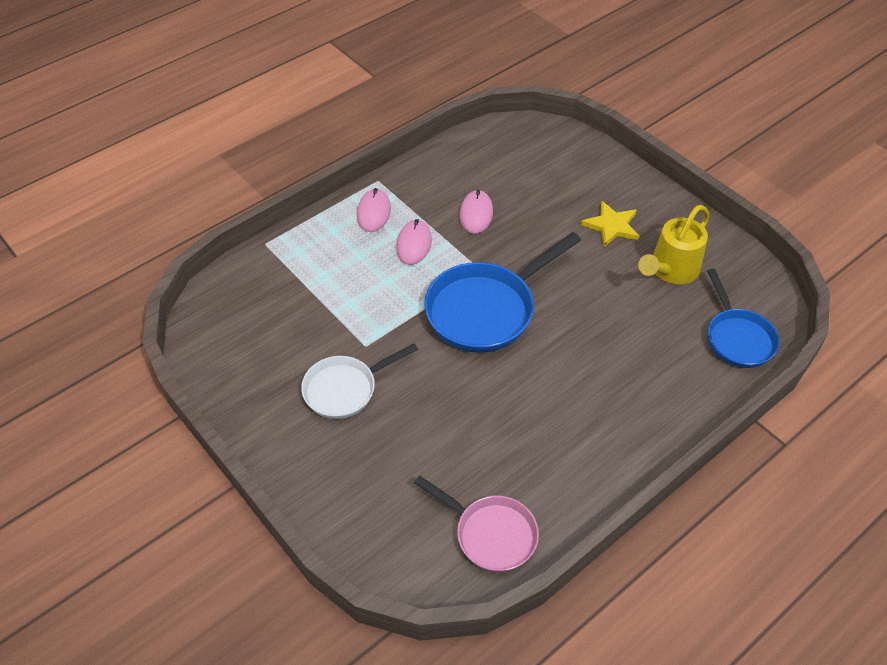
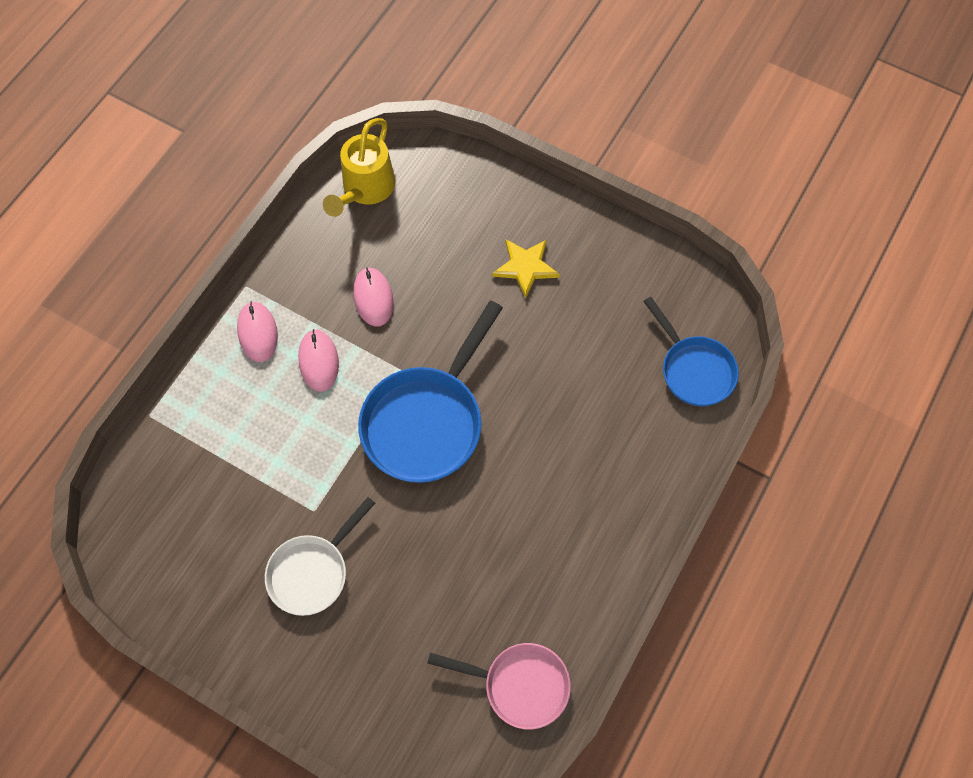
camera: 20 degrees left, 15 degrees up
yellow watering can [638,205,709,284] -> yellow watering can moved to [323,118,395,217]

